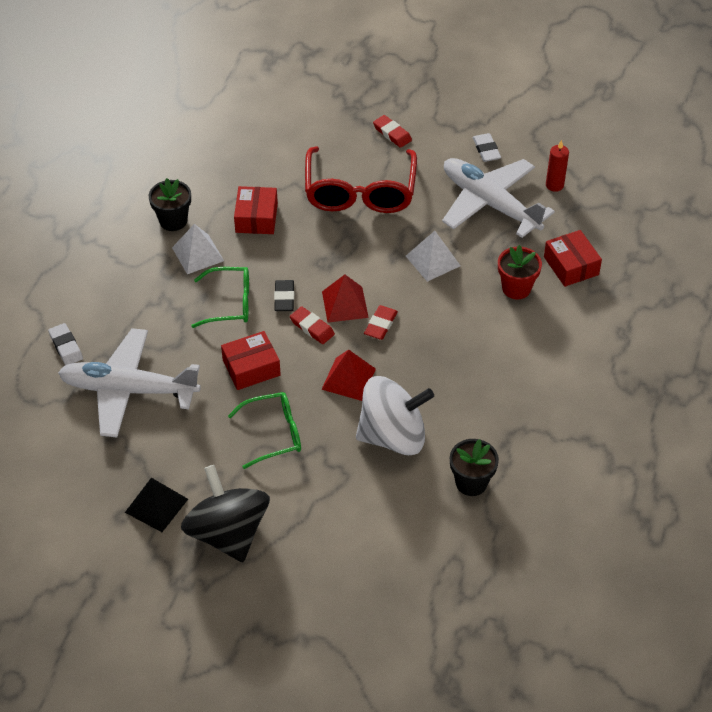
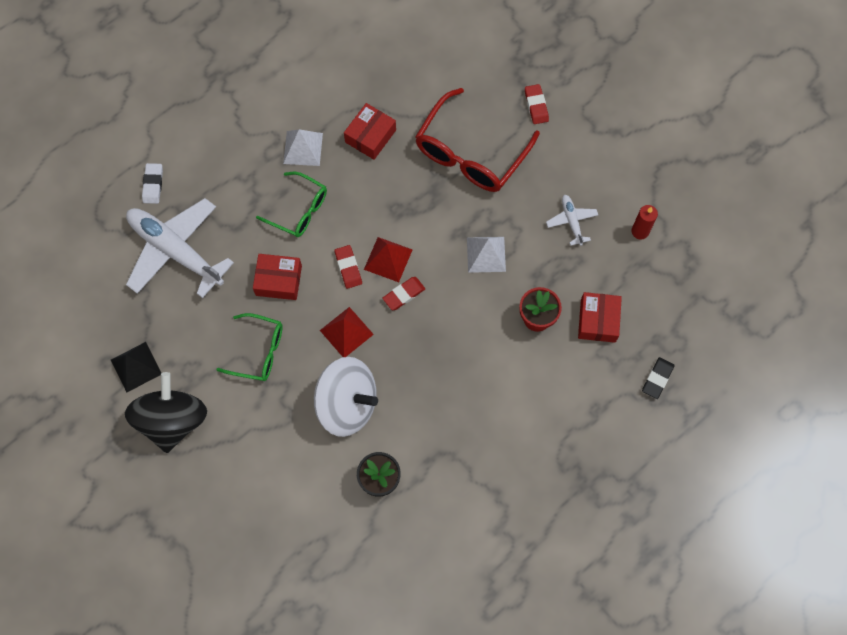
camera: 30 degrees right, 20 degrees up
black flower pot [149,178,191,231] -> none
black eraser [274,280,294,311] -> black eraser moved to [642,357,675,399]
white plane [442,158,555,238] -> white plane [546,194,598,246], size x0.45
white eraser [473,133,501,162] -> none

